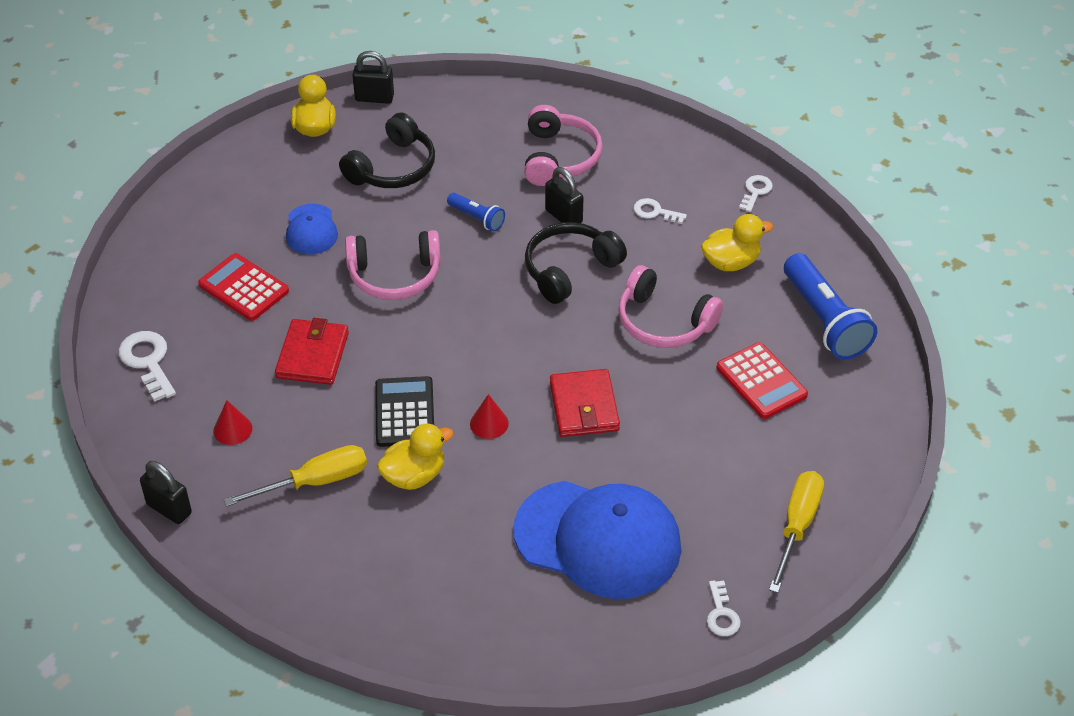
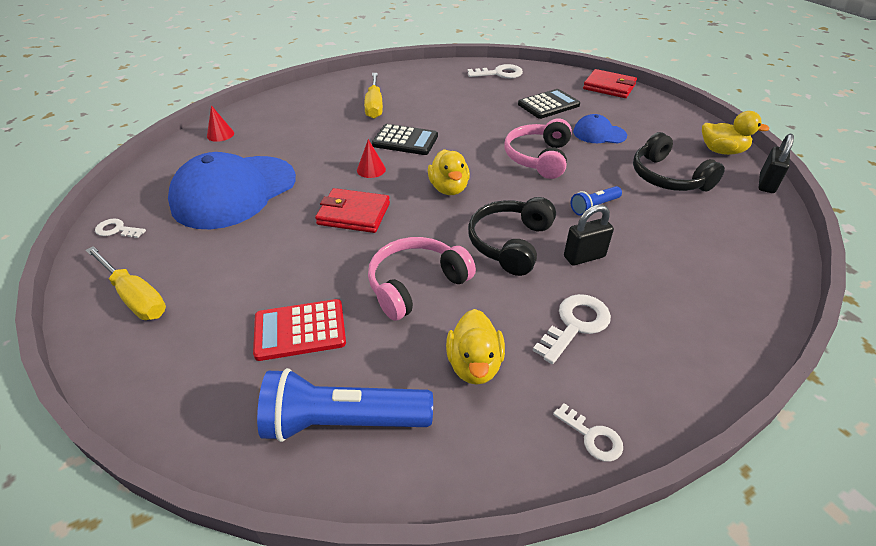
camera: 110 degrees right, 5 degrees down
black padlock [140,461,192,524] -> none
red calculator [198,253,289,321] -> black calculator [518,89,580,119]
red cone [213,400,252,445] -> red cone moved to [207,105,234,142]
red wallet [275,318,349,385] -> red wallet moved to [583,69,637,98]
yellow duck [377,423,453,490] -> yellow duck moved to [428,149,470,195]
pink headphones [524,105,603,186] -> none
black headphones [525,222,627,304] -> black headphones turned 135 degrees counterclockwise [468,197,556,276]
white key [633,198,687,224] -> white key [533,294,611,364], size x1.62

